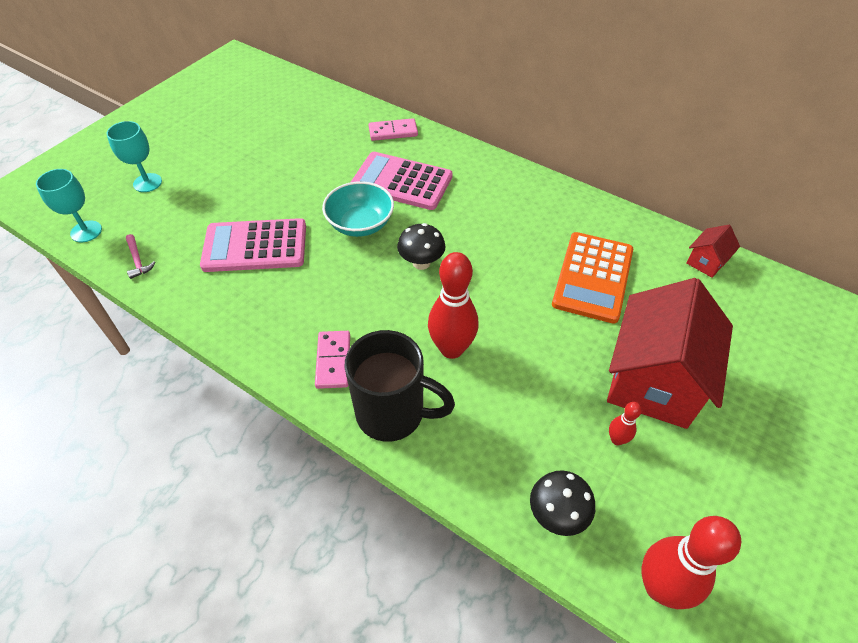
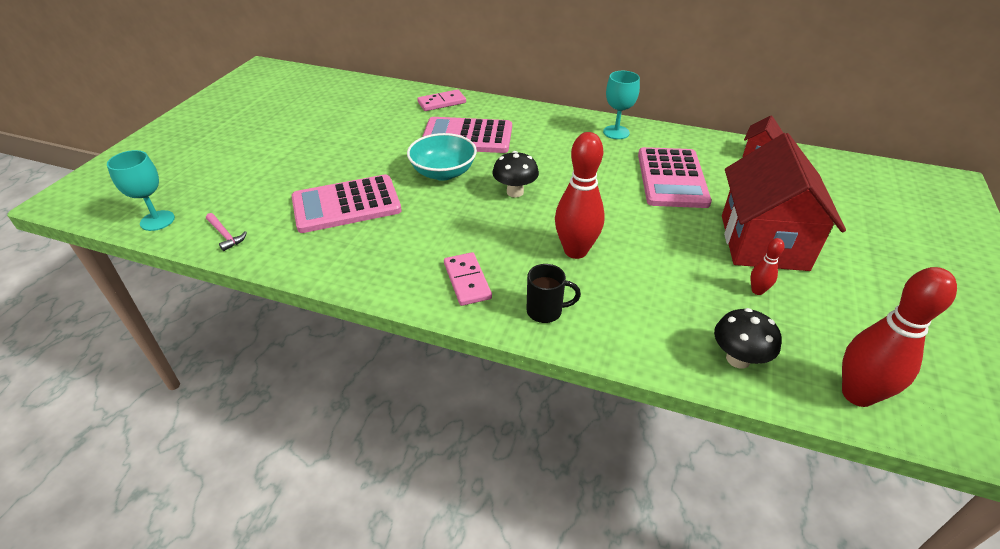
camera: 15 degrees left, 10 degrees down
turquoise goblet [106,121,162,192] -> turquoise goblet moved to [603,71,640,139]
black mug [344,330,455,442] -> black mug [526,264,581,323], size x0.51
orange calculator [552,232,633,324] -> pink calculator [638,147,712,208]

